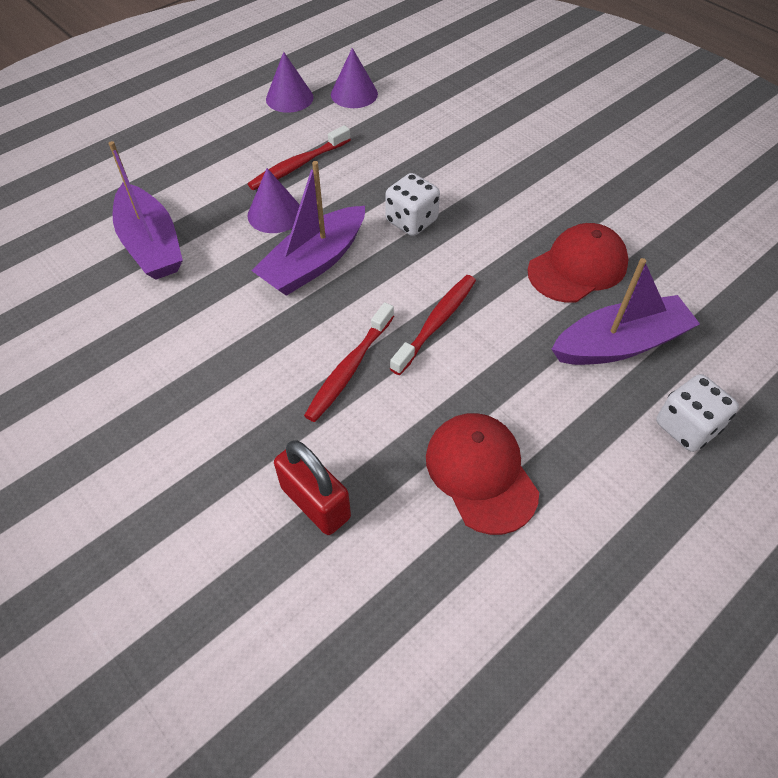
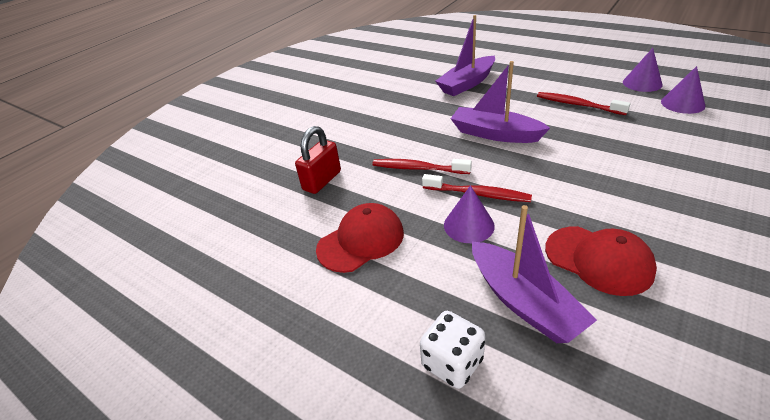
camera: 80 degrees right, 15 degrees down
purple cone [248,168,300,233] -> purple cone moved to [444,185,495,243]
white dice [385,173,440,236] -> none

